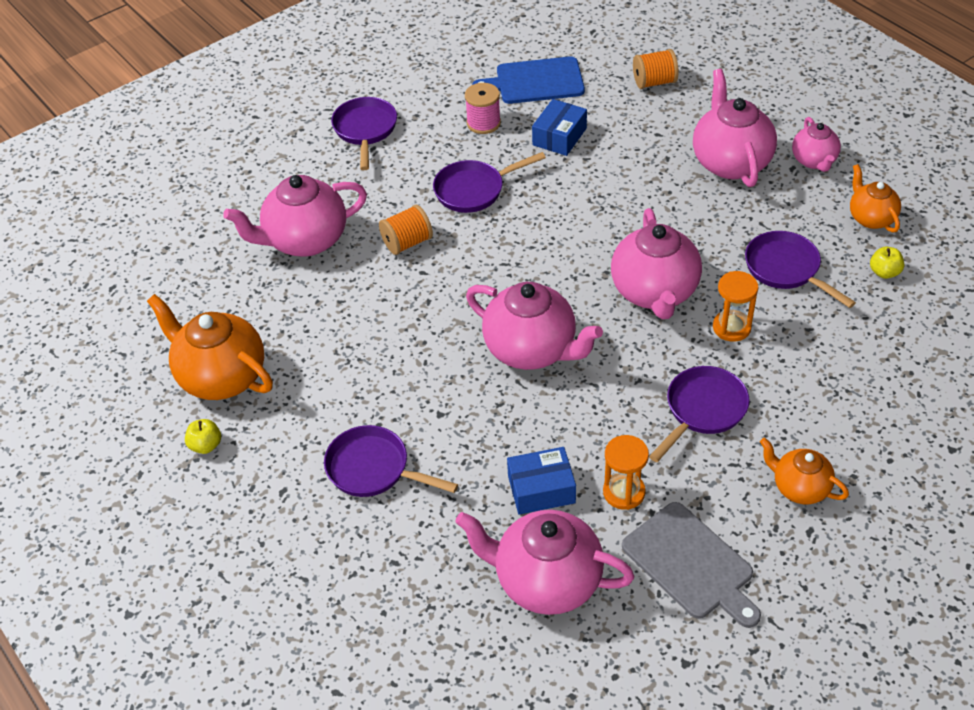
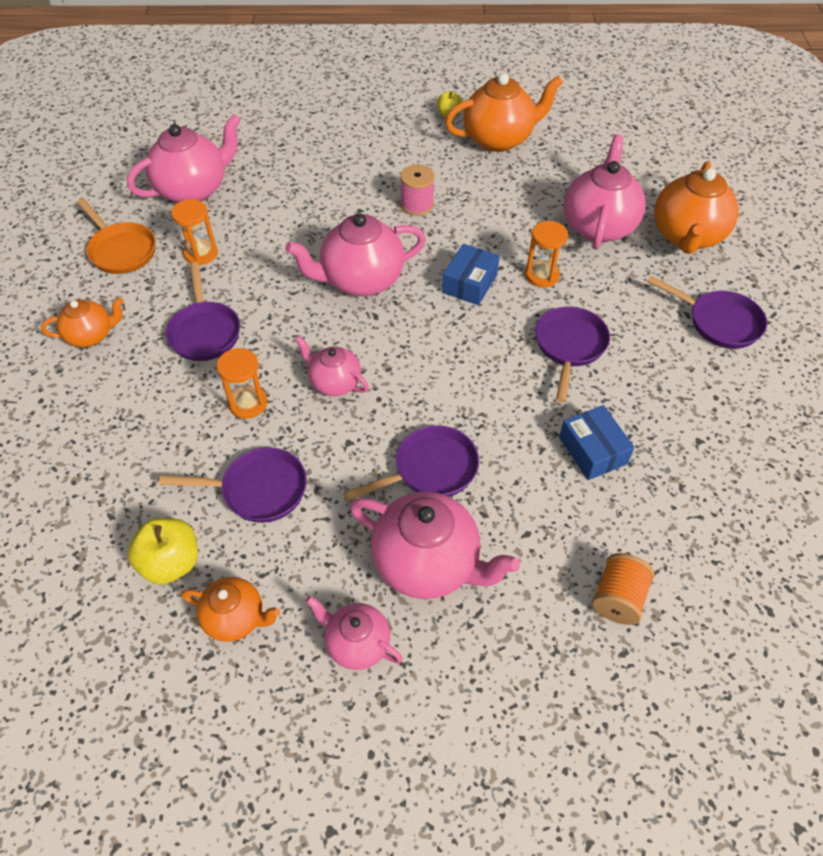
camera: 125 degrees right, 5 degrees up
purple pan [324,425,458,497] -> purple pan moved to [343,425,479,501]
orange spool [379,204,433,255] -> orange hourglass [525,221,568,288]
pink spool [465,83,501,134] -> pink spool moved to [400,164,435,216]
blue cutting board [472,56,585,104] -> none
blue box [507,447,576,515] -> blue box moved to [442,244,500,305]
pink teapot [611,208,702,319] -> pink teapot [295,336,369,396], size x0.57
grey cutting board [622,502,761,628] -> orange pan [77,199,156,274]
yellow apple [870,247,904,279] -> yellow apple [127,518,198,585], size x1.69
none -> orange teapot [654,161,739,254]

